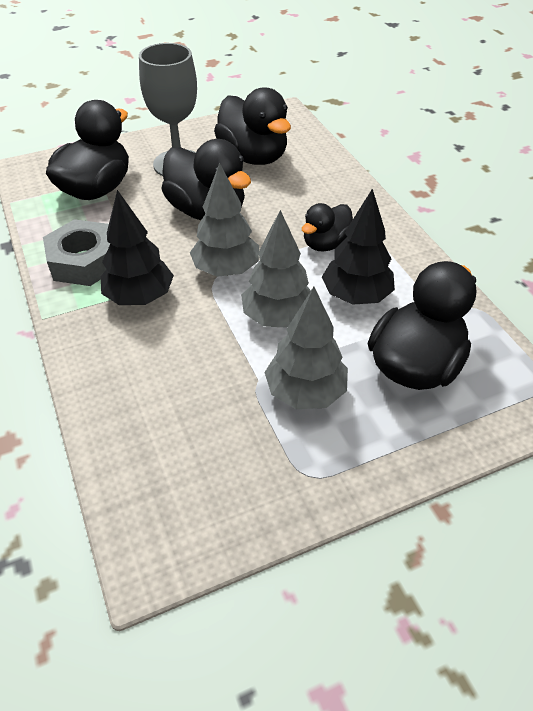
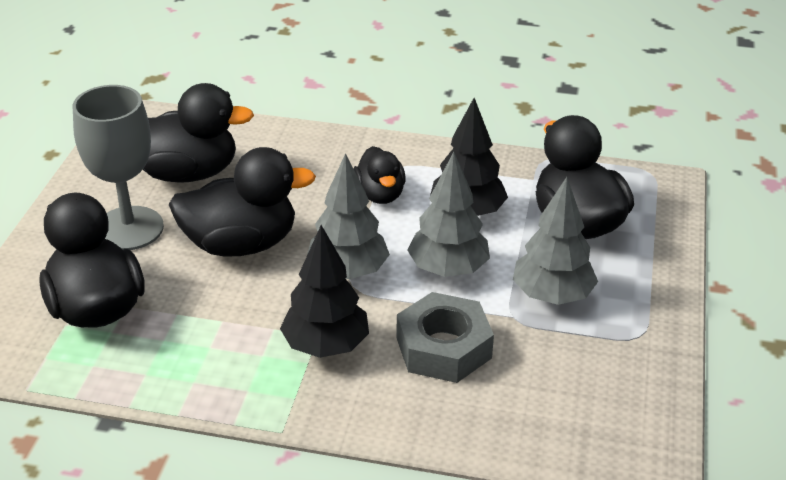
camera: 55 degrees left, 10 degrees down
grey nut [43,219,110,286] -> grey nut moved to [396,292,494,383]

